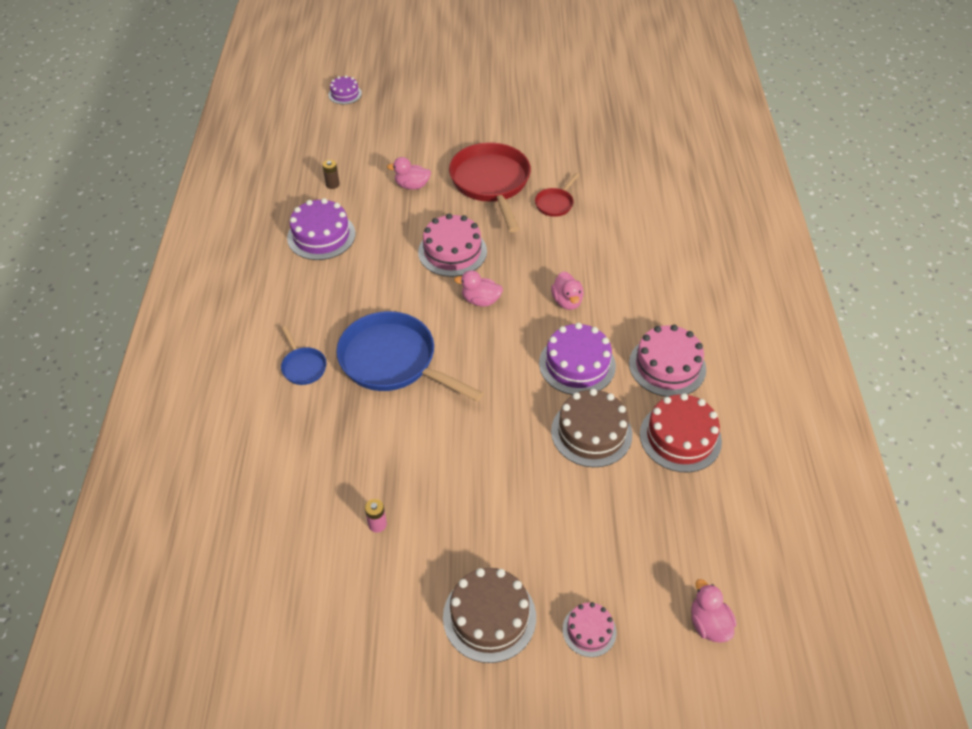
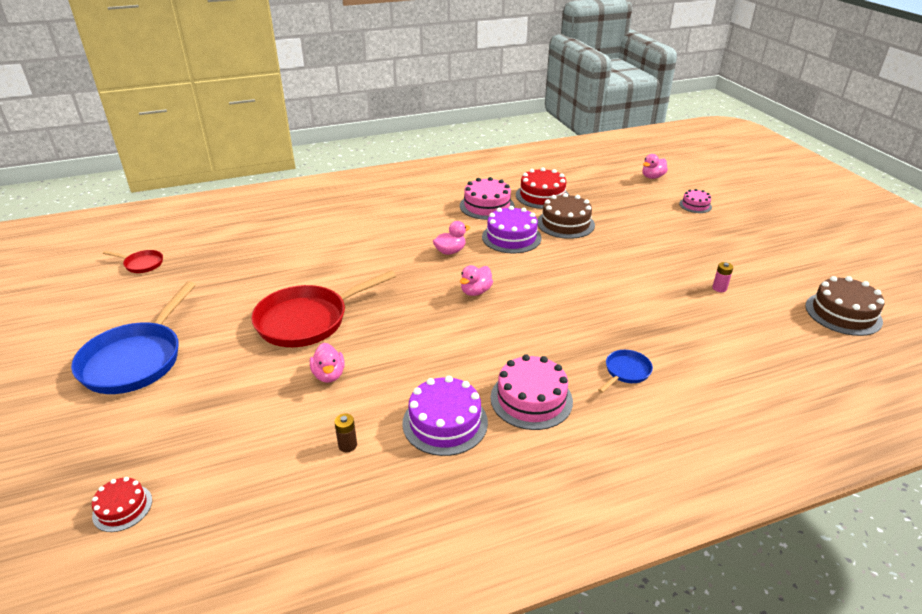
camera: 110 degrees left, 15 degrees down
purple cake [328,76,362,104] -> red cake [92,477,152,532]
blue pan [336,311,484,402] -> blue pan moved to [71,281,196,394]
pink cake [418,214,487,277] -> pink cake moved to [490,354,573,430]
brown cake [443,568,536,663] -> brown cake moved to [805,276,884,336]
pink duck [454,270,503,307] -> pink duck turned 45 degrees clockwise [460,265,493,296]
red pan [535,173,579,217] -> red pan moved to [103,250,163,273]

